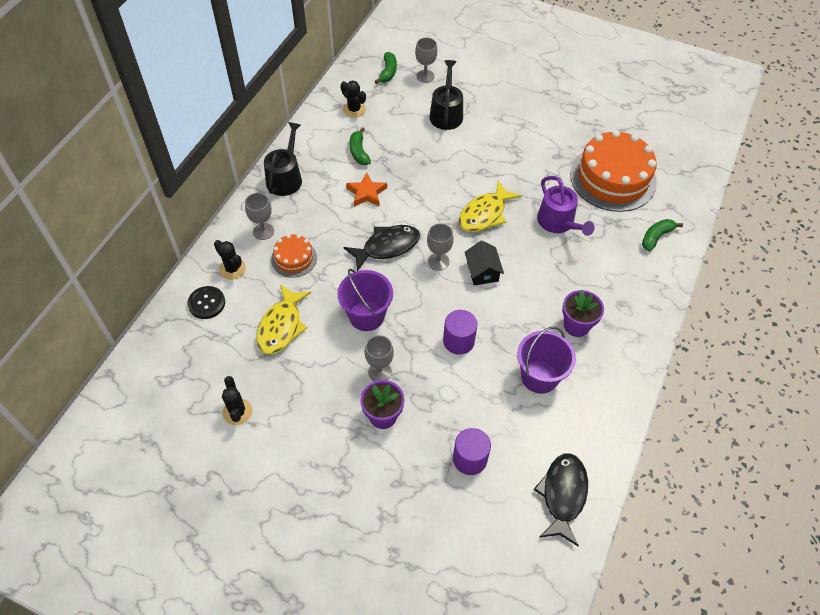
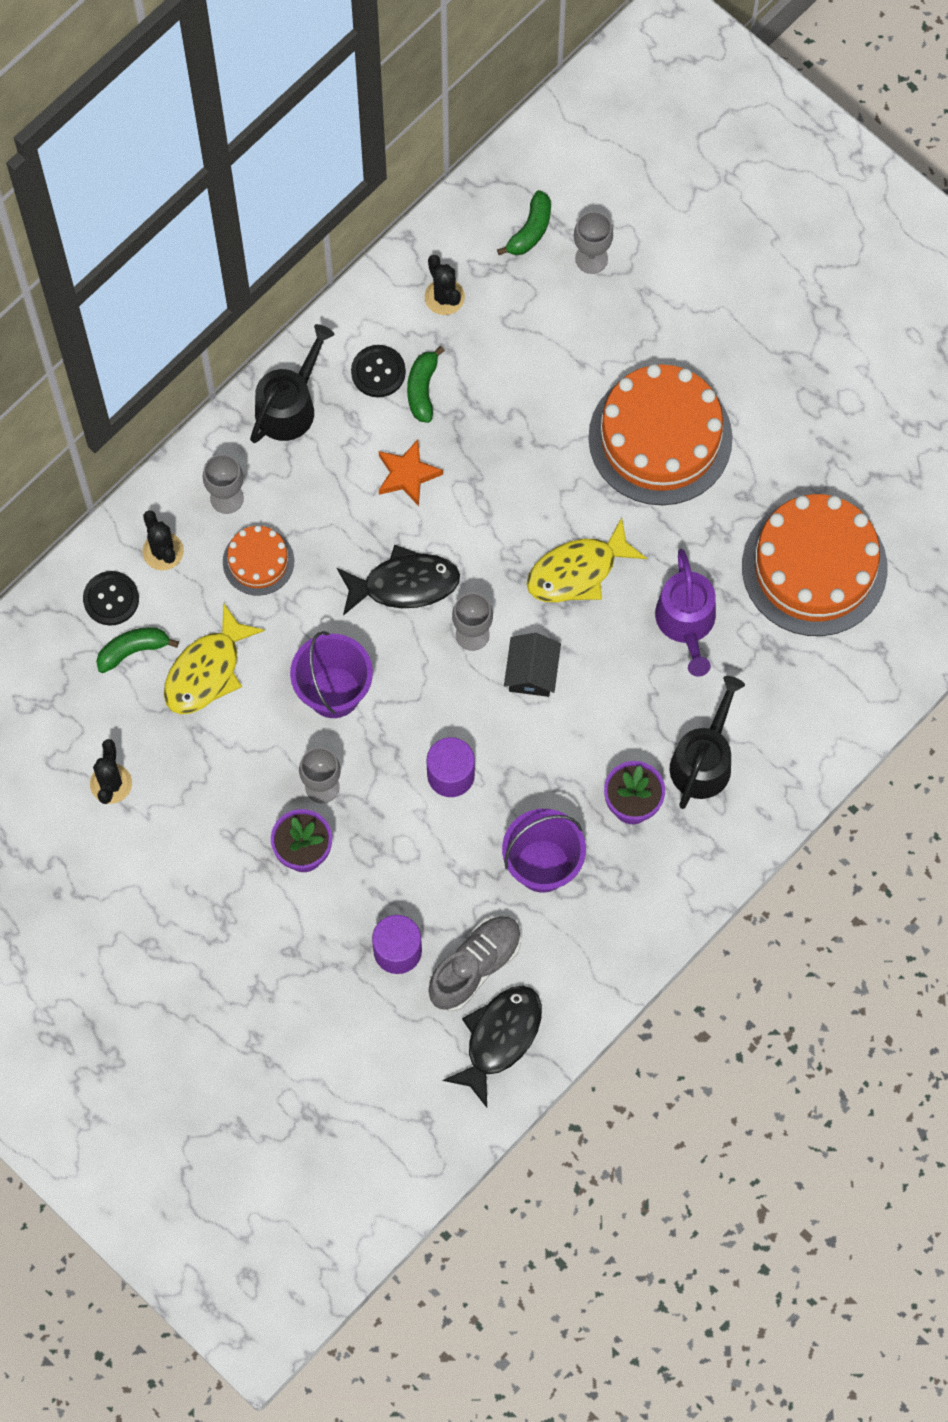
camera: 20 degrees right, 15 degrees up
black watering can [430,60,463,130] -> black watering can moved to [669,676,745,809]
green banana [642,219,683,251] -> green banana moved to [96,627,179,673]
none -> black button [351,345,406,397]
none -> grey shoe [428,916,521,1012]
none -> orange cake [588,364,733,505]

